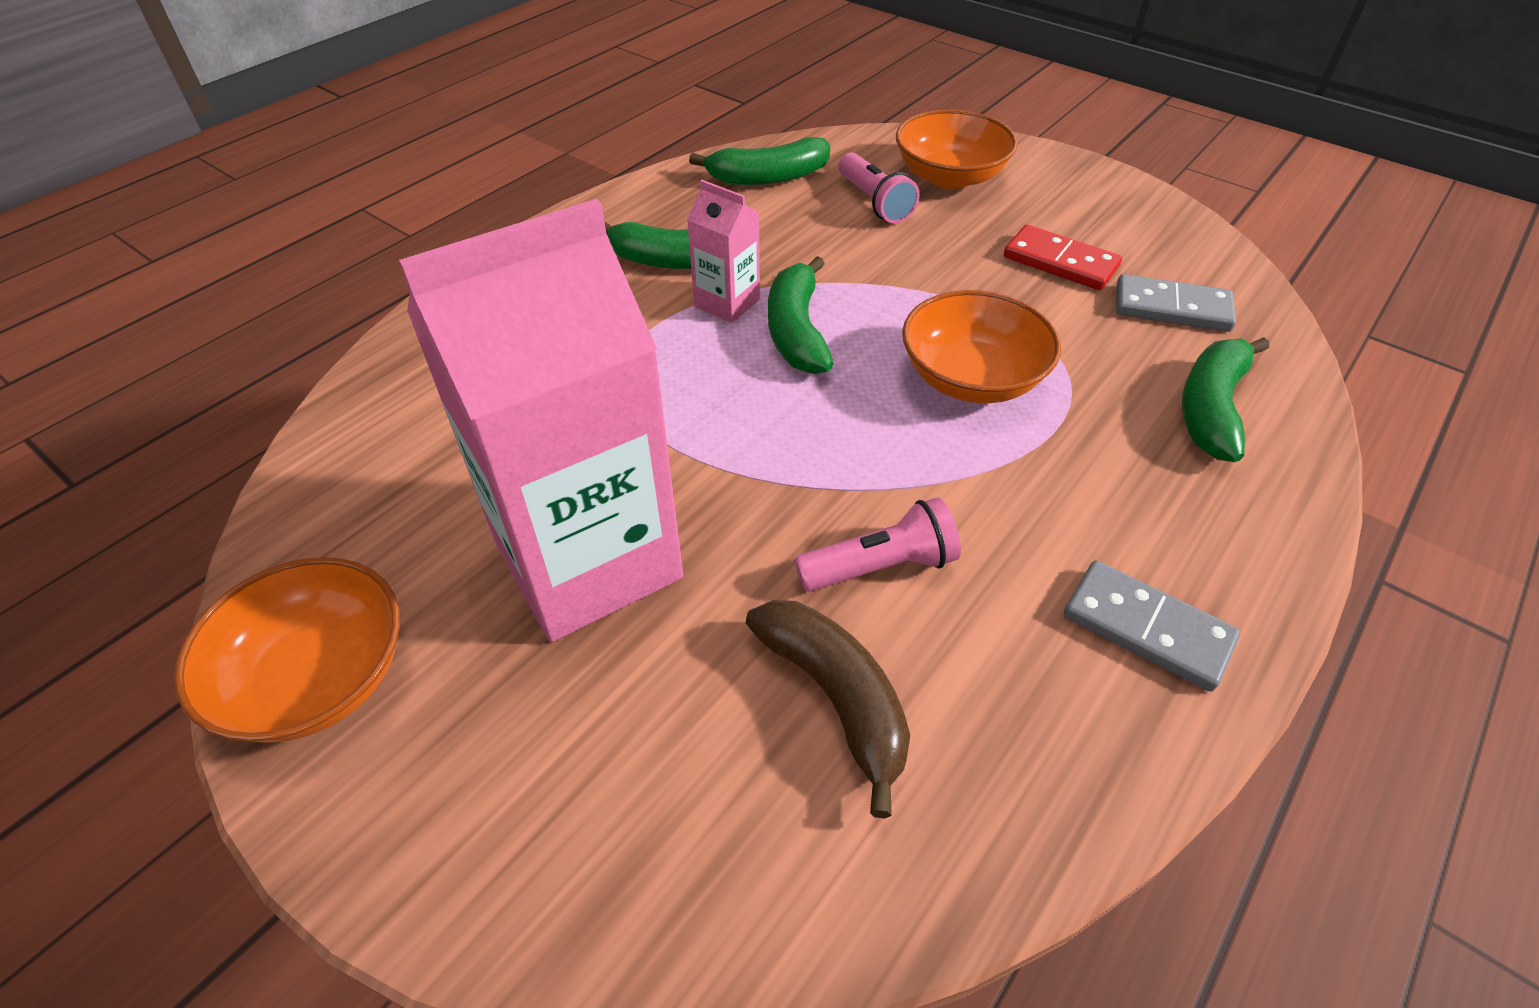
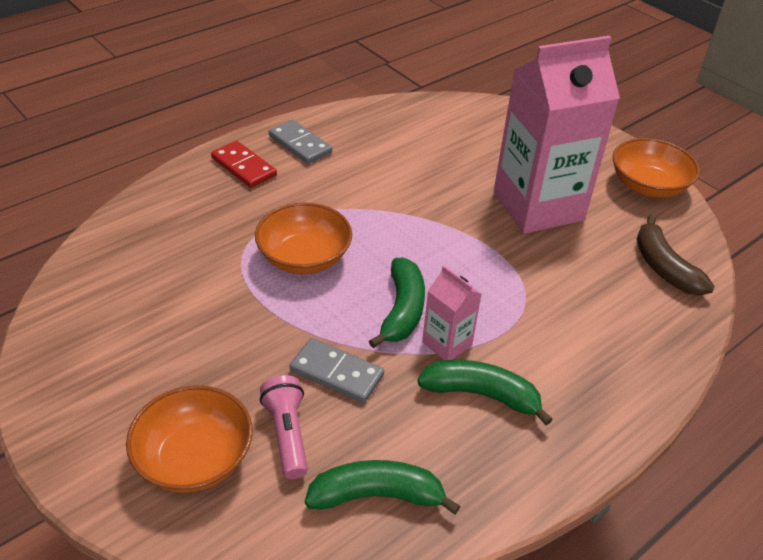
camera: 170 degrees left, 5 degrees down
brown banana [746,600,910,818] -> brown banana moved to [636,215,715,296]
pink flashlight [794,497,961,592] -> none
red domino [1004,224,1122,290] -> red domino moved to [211,141,277,188]
grey domino [1116,274,1236,332] -> grey domino moved to [290,338,384,403]
green banana [1182,337,1269,462] -> none

